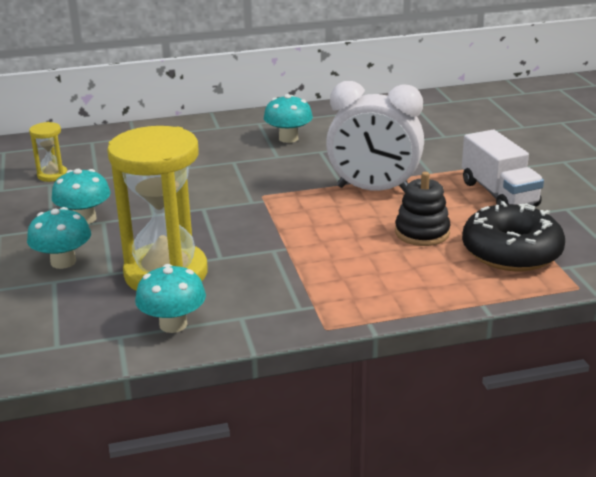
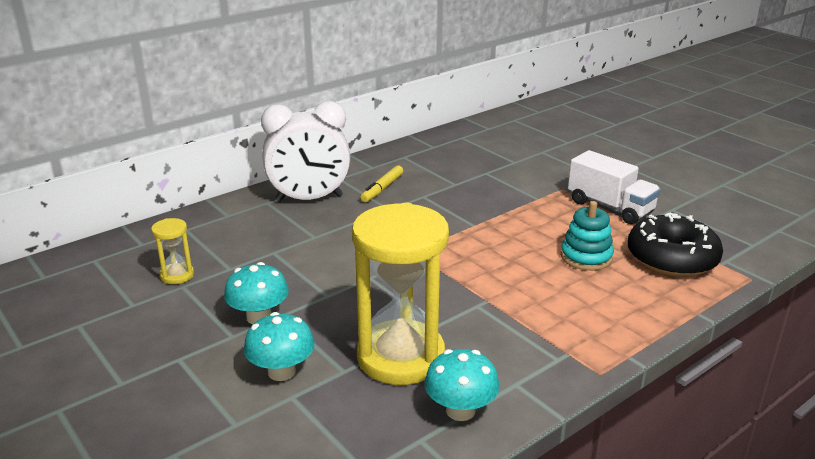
camera: 25 degrees left, 0 degrees up
turquoise mushroom [264,94,313,143] -> yellow marker [360,165,403,202]
white clock [326,81,424,194] -> white clock moved to [261,101,351,202]
black stacking toy [395,172,450,246] -> turquoise stacking toy [561,201,614,271]

